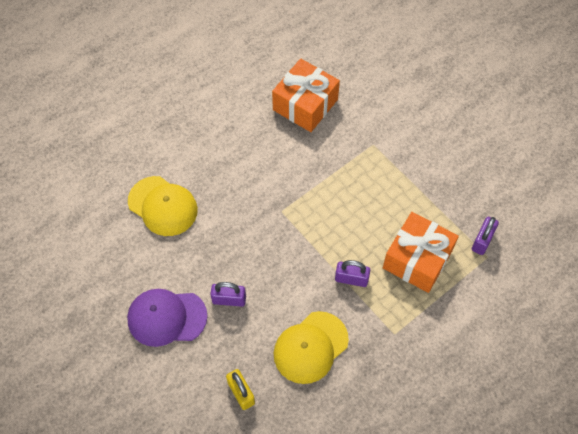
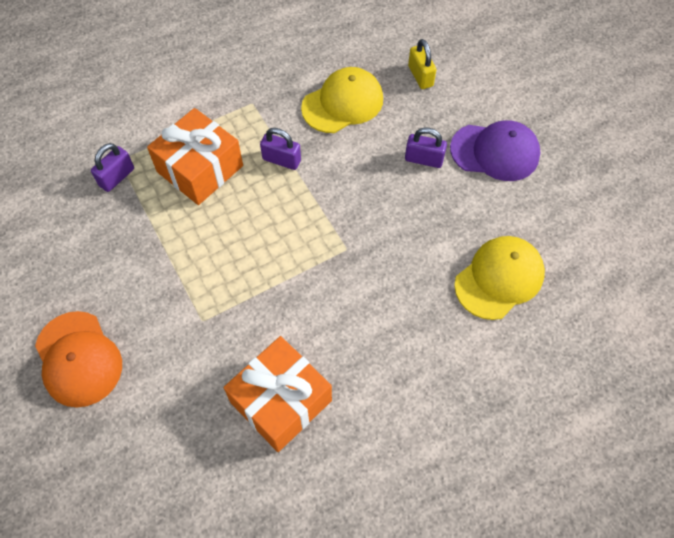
camera: 170 degrees left, 0 degrees up
yellow cap [128,176,198,236] -> yellow cap turned 90 degrees clockwise [454,236,545,320]
none -> orange cap [35,311,122,408]

